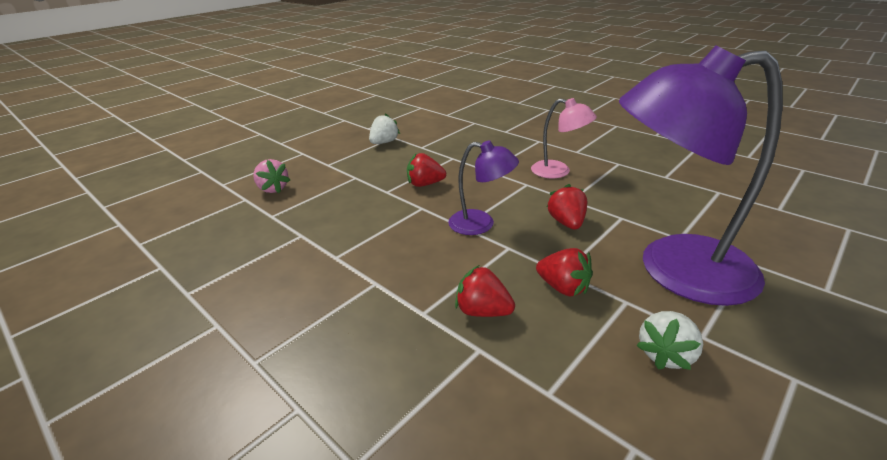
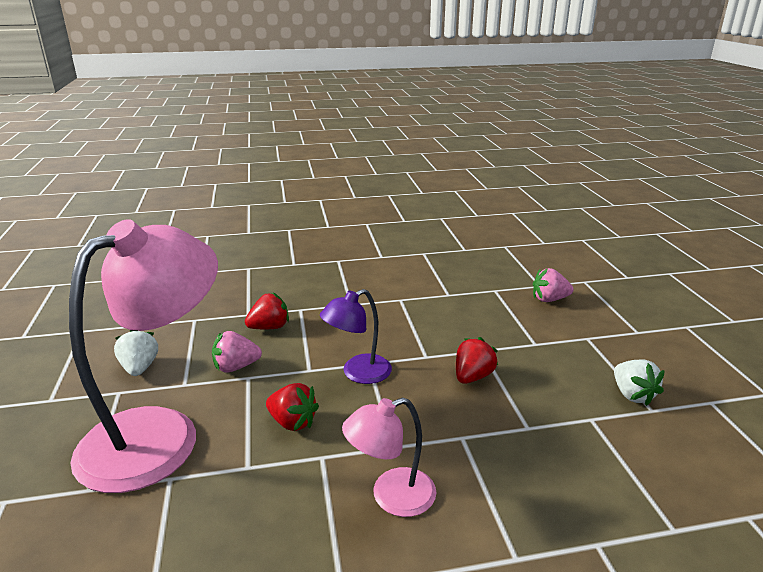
camera: 125 degrees right, 5 degrees down
red strawberry [536,248,593,297] -> pink strawberry [212,331,262,373]
purple lamp [619,45,783,306] -> pink lamp [69,219,218,493]

